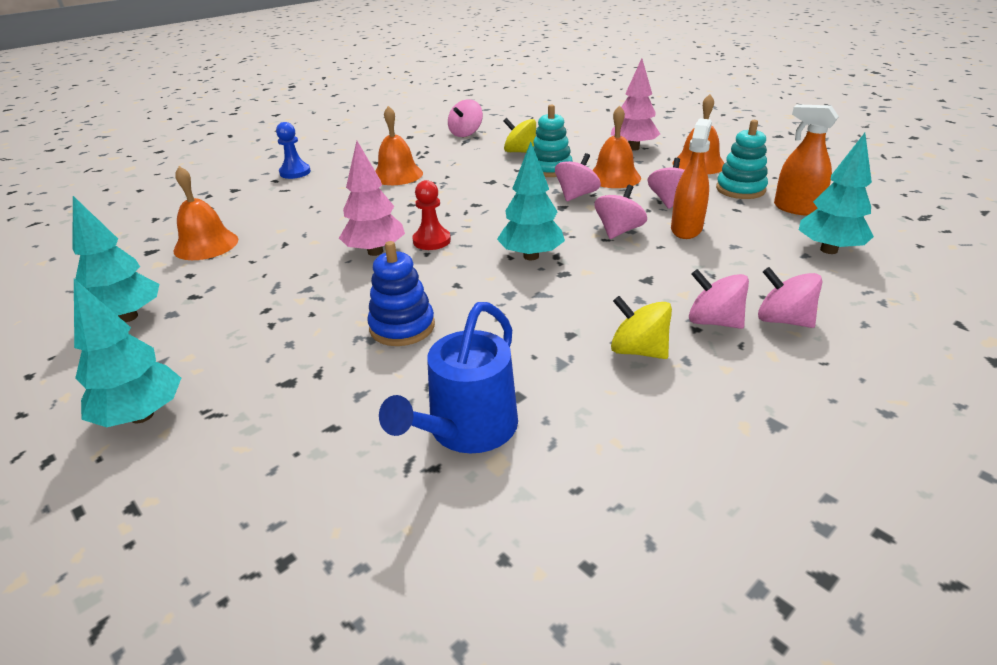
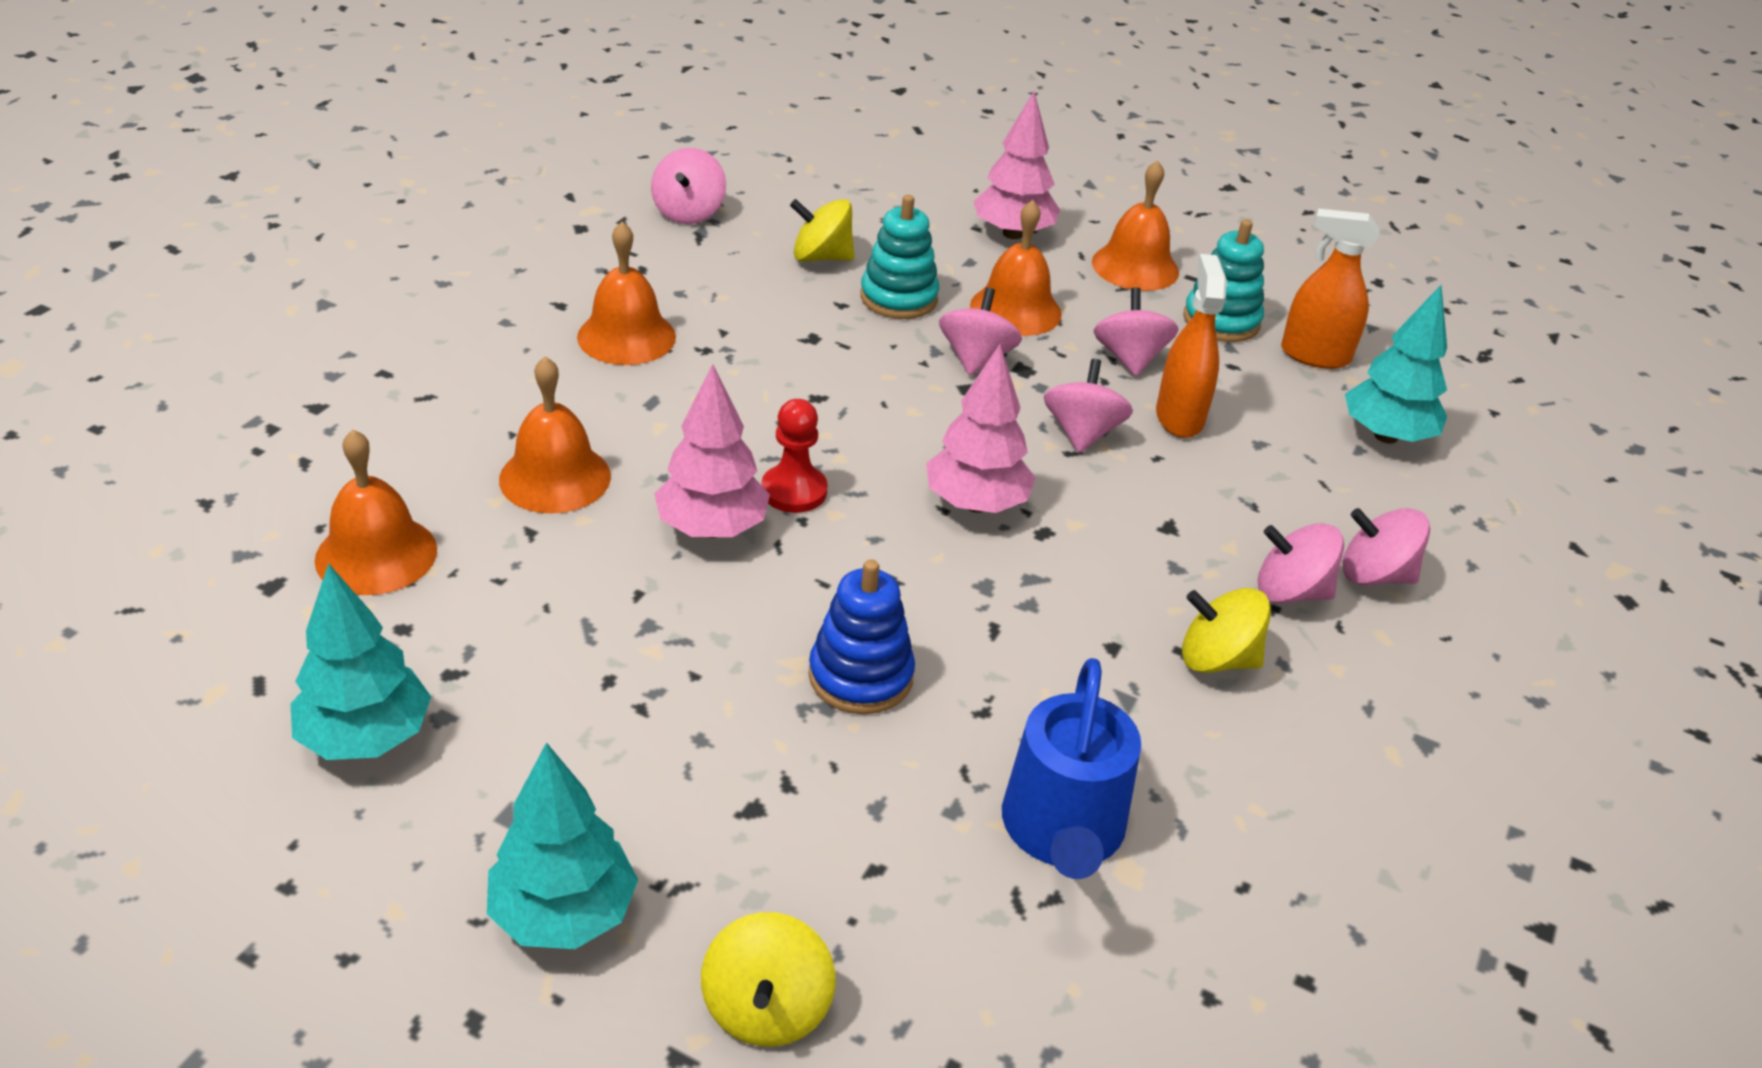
camera: 25 degrees left, 5 degrees up
blue pawn [276,122,311,179] -> none
turquoise tree [497,142,565,260] -> pink tree [926,344,1036,513]
none -> orange bell [499,356,611,514]
none -> yellow spinning top [701,912,836,1047]

